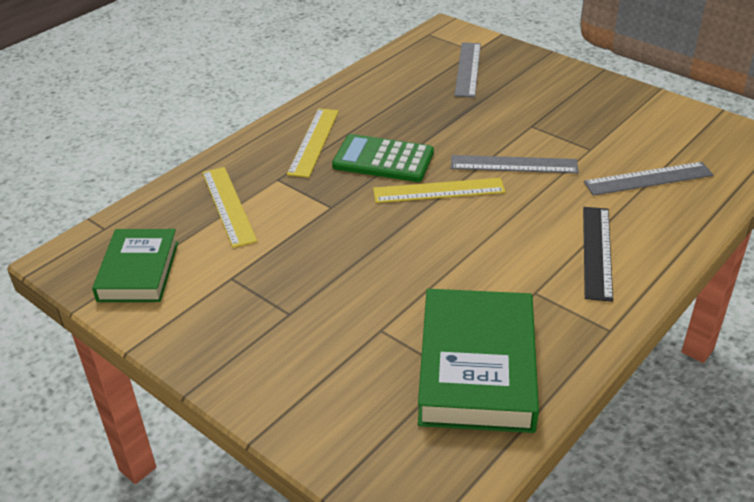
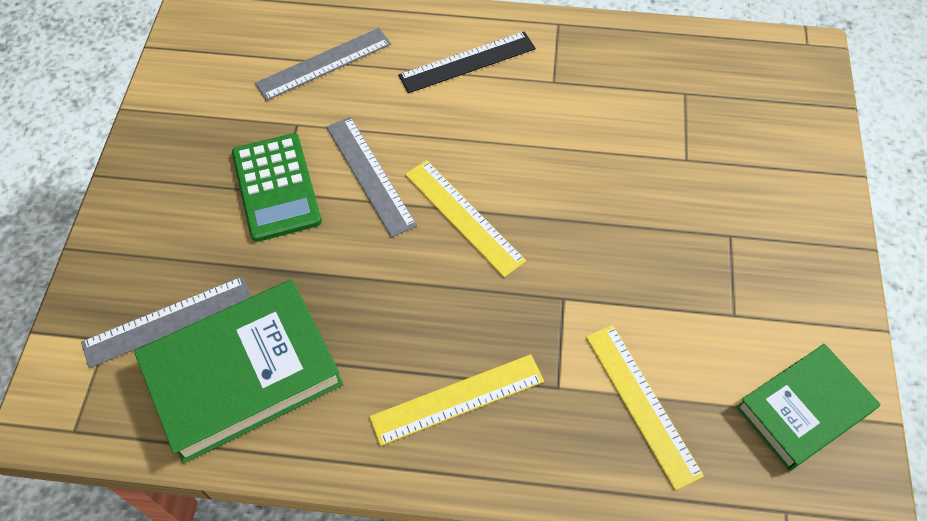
camera: 125 degrees left, 20 degrees up
yellow ruler [202,167,257,248] -> yellow ruler turned 60 degrees counterclockwise [586,325,704,491]
green calculator [332,134,434,182] -> green calculator moved to [232,133,322,242]
green book [418,289,539,433] -> green book moved to [134,279,343,464]
grey ruler [584,162,713,196] -> grey ruler turned 75 degrees counterclockwise [255,28,391,101]

